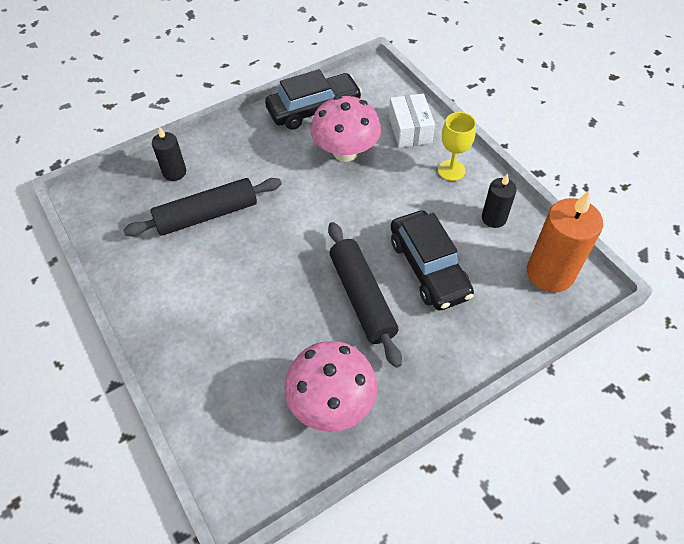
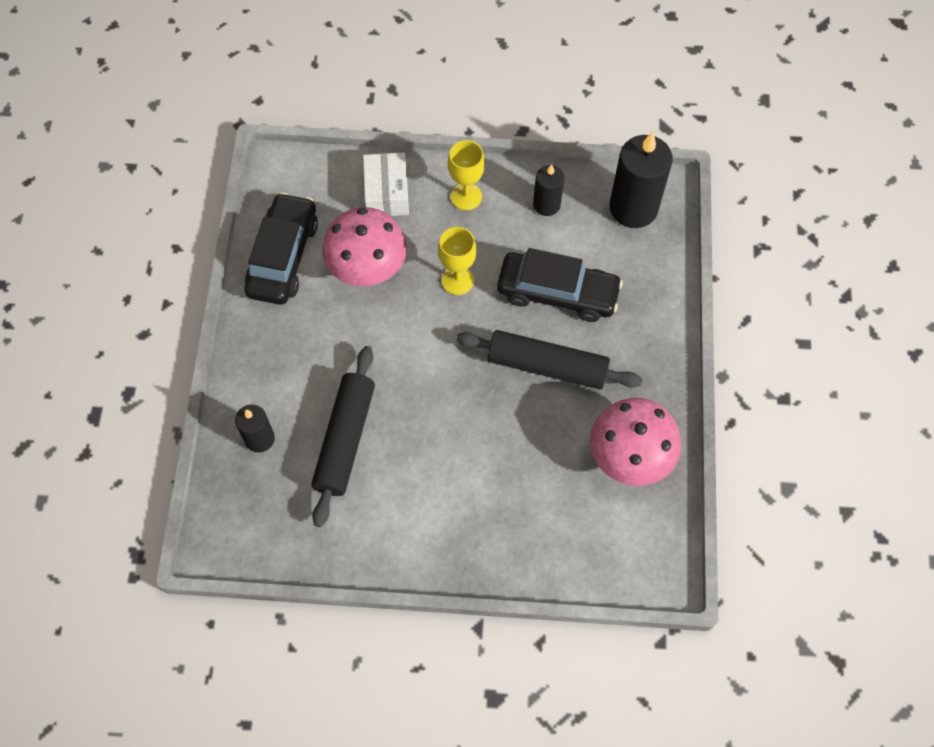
camera: 55 degrees left, 10 degrees up
white box [389,93,435,148] -> white box turned 60 degrees clockwise [363,152,409,216]
orange candle [527,190,603,293] -> black candle [610,132,673,228]
none -> yellow goblet [438,227,477,295]

